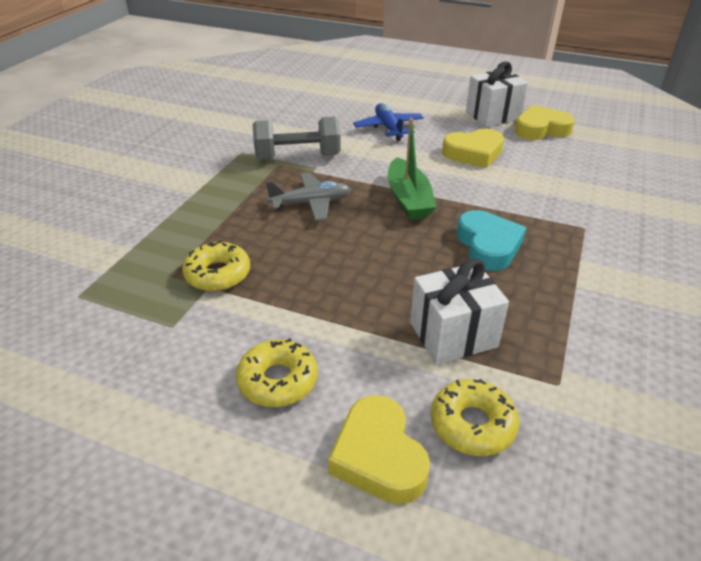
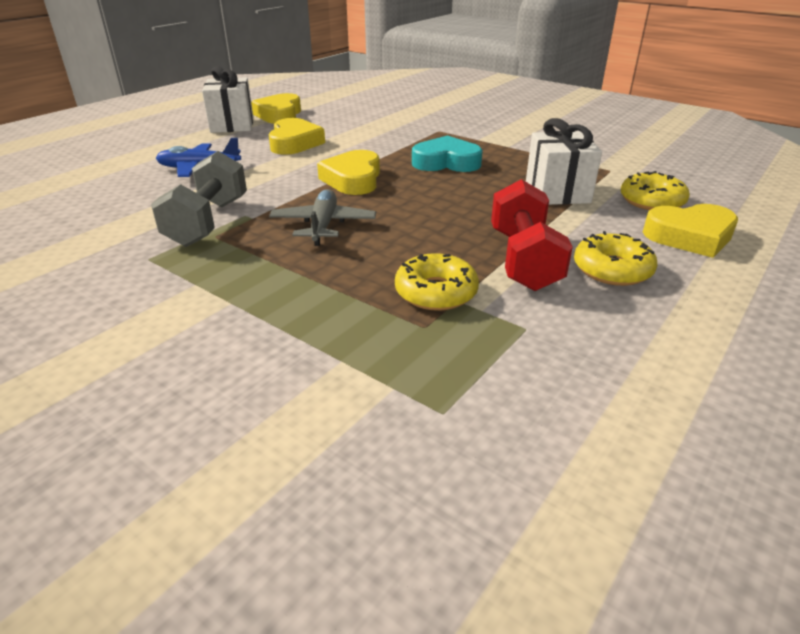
camera: 75 degrees left, 5 degrees down
green boat [388,118,436,220] -> yellow heart [317,150,380,195]
none -> red dumbbell [491,179,573,291]

